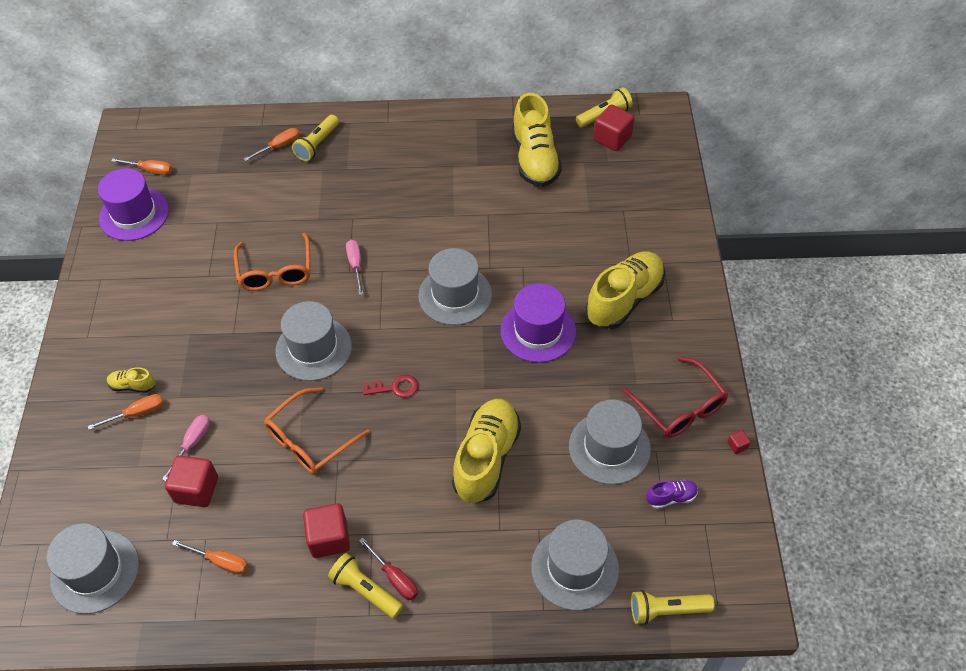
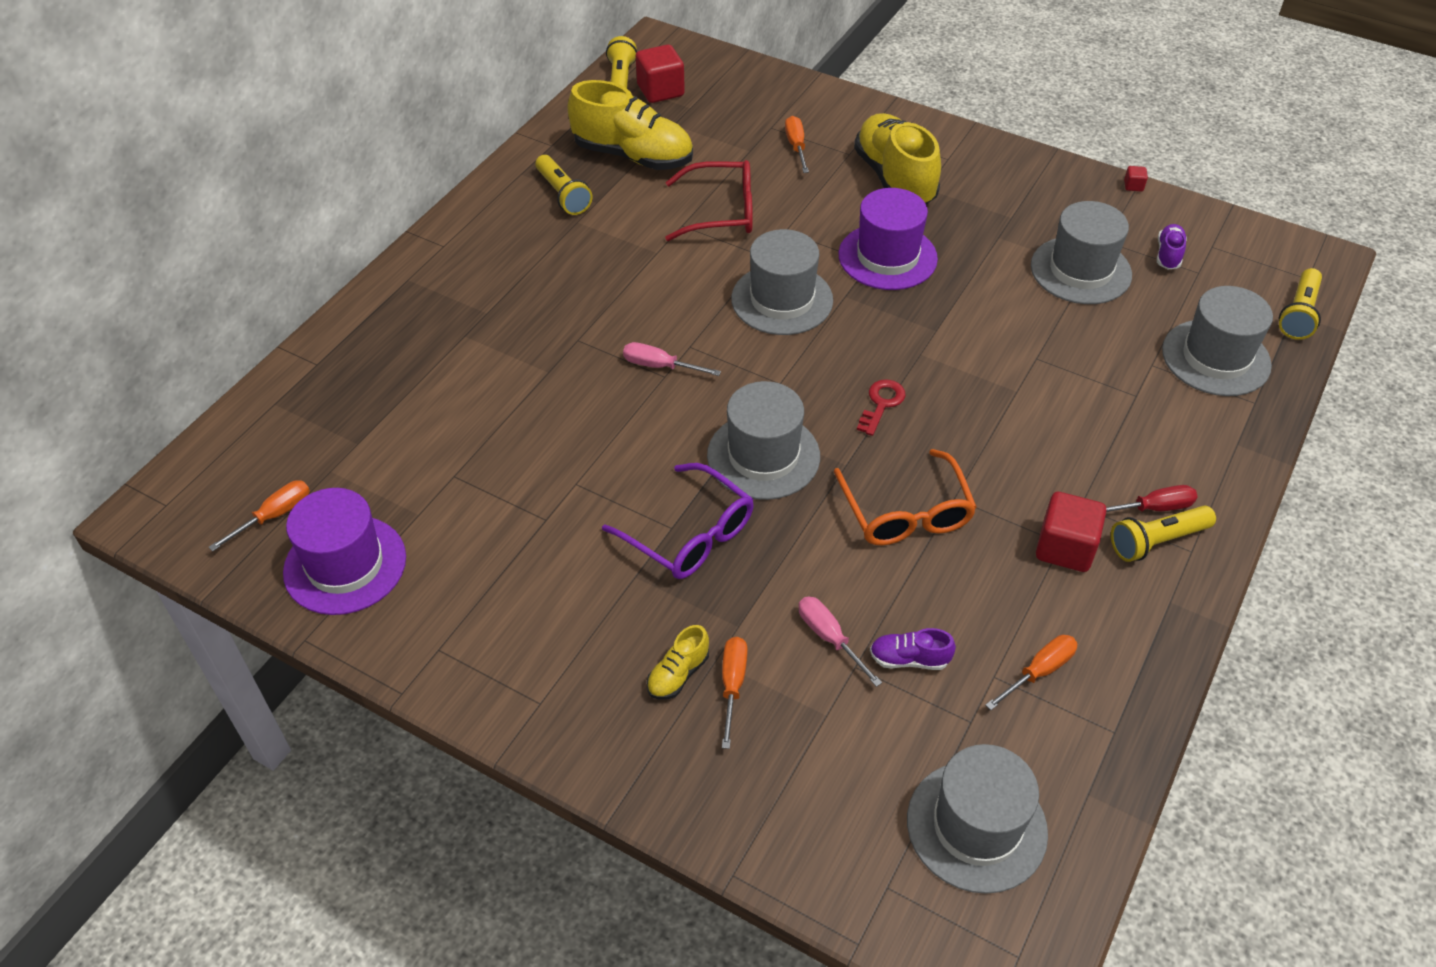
camera: 60 degrees left, 5 degrees down
red cube [165,456,218,507] -> purple shoe [870,628,956,670]
orange glasses [234,233,311,291] -> none
orange screwdriver [244,128,300,161] -> orange screwdriver moved to [785,116,809,173]
yellow flashlight [292,115,339,161] -> yellow flashlight moved to [535,155,593,215]
yellow shoe [452,399,521,503] -> none
red glasses [623,356,728,438] -> red glasses moved to [665,160,753,241]
none -> purple glasses [602,463,754,579]

